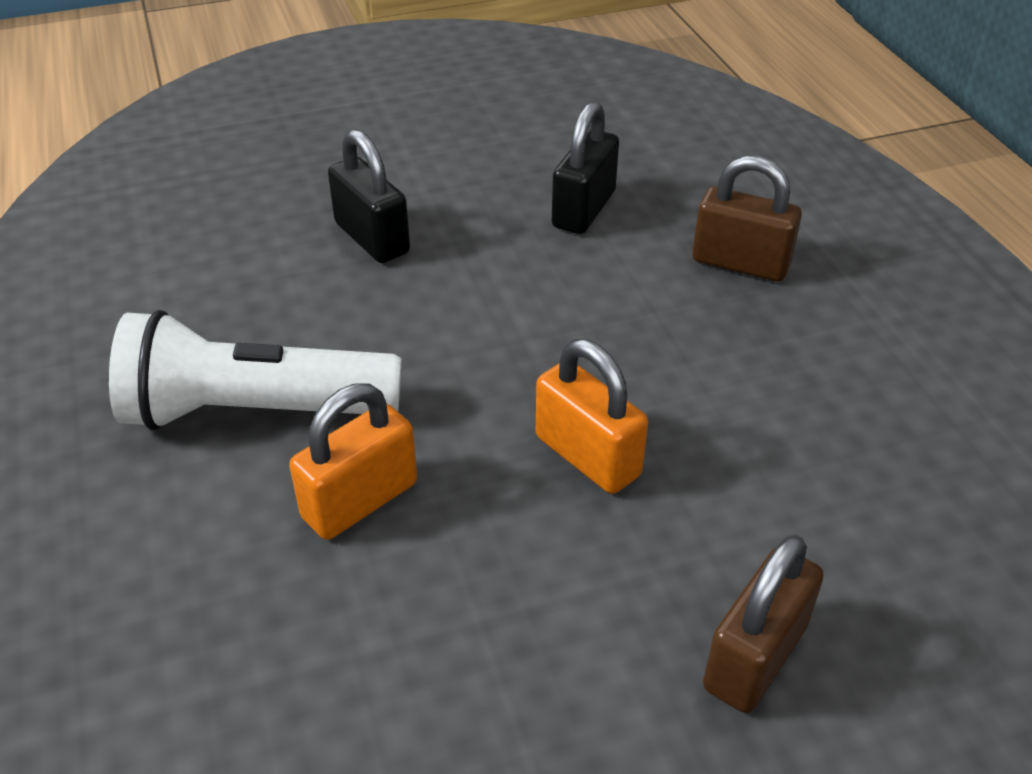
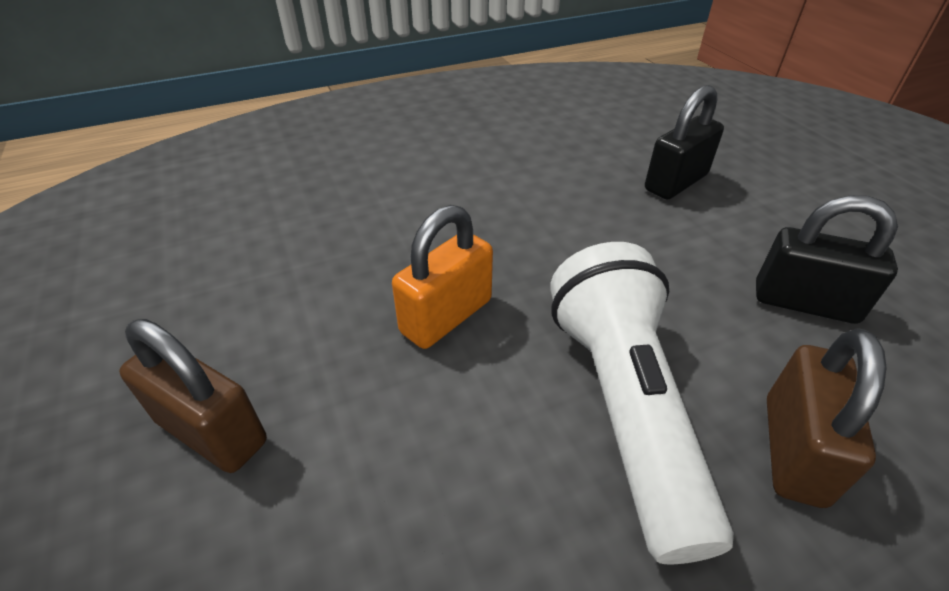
camera: 85 degrees right, 0 degrees up
white flashlight [109,310,402,430] -> white flashlight moved to [550,242,734,564]
orange padlock [289,383,417,540] -> none

